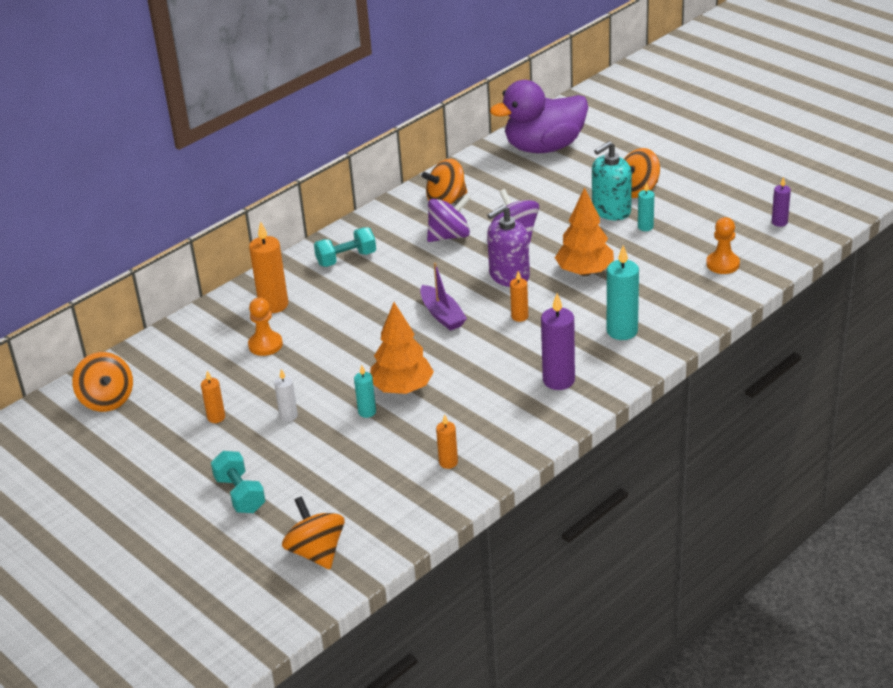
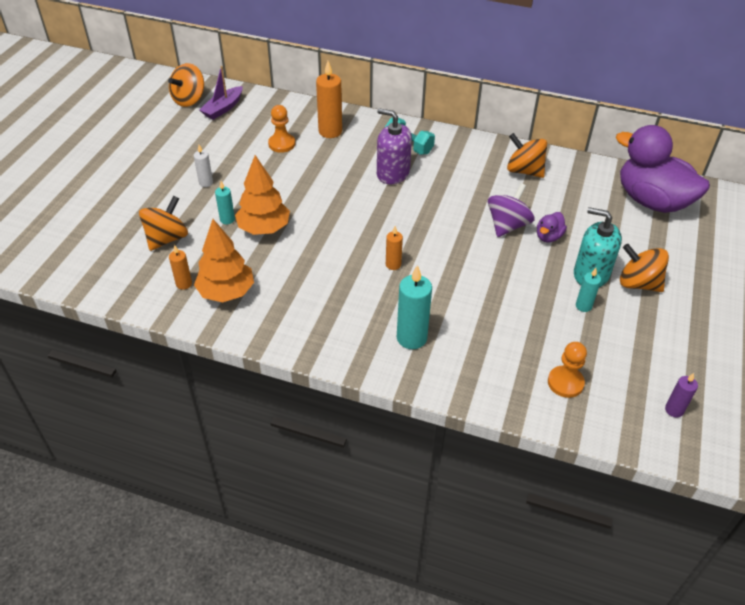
camera: 60 degrees right, 10 degrees up
orange candle [201,371,225,423] -> none
turquoise dumbbell [211,451,266,513] -> none
orange spinning top [282,496,345,569] -> orange spinning top moved to [139,196,188,251]
purple boat [420,263,467,331] -> purple boat moved to [199,66,243,120]
purple spinning top [427,194,471,242] -> none
purple soap dispenser [487,205,530,287] -> purple soap dispenser moved to [377,108,412,184]
purple candle [541,293,575,390] -> none
orange tree [555,187,614,276] -> orange tree moved to [194,219,254,302]
none -> purple duck [537,212,567,242]

